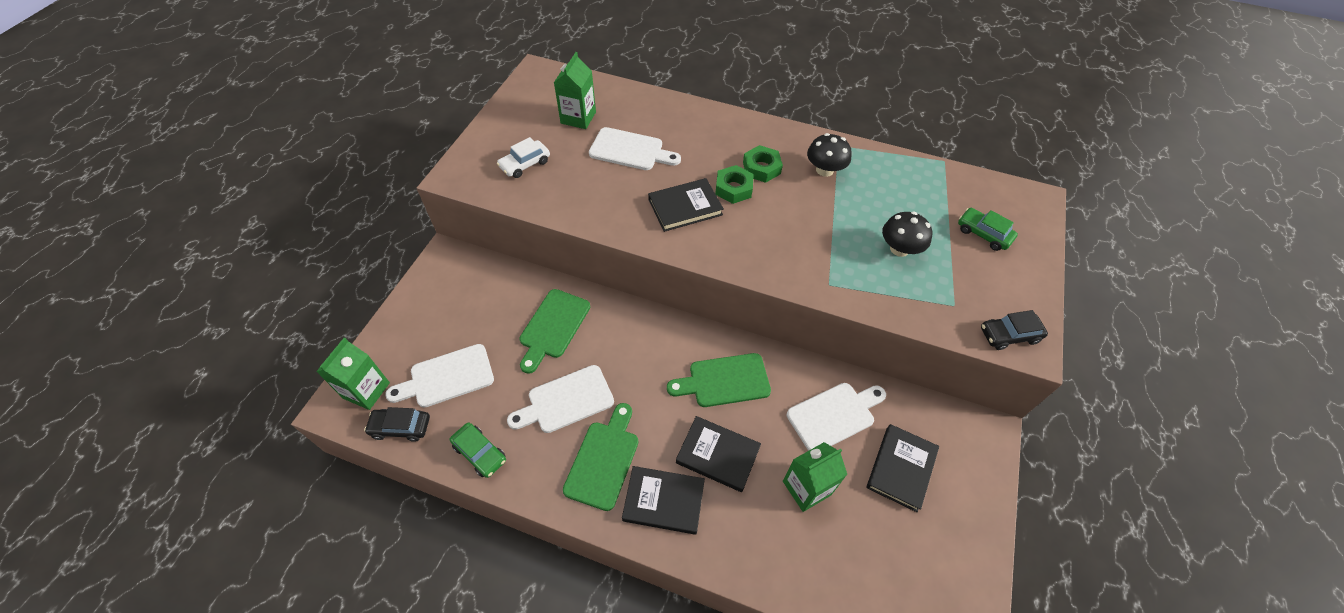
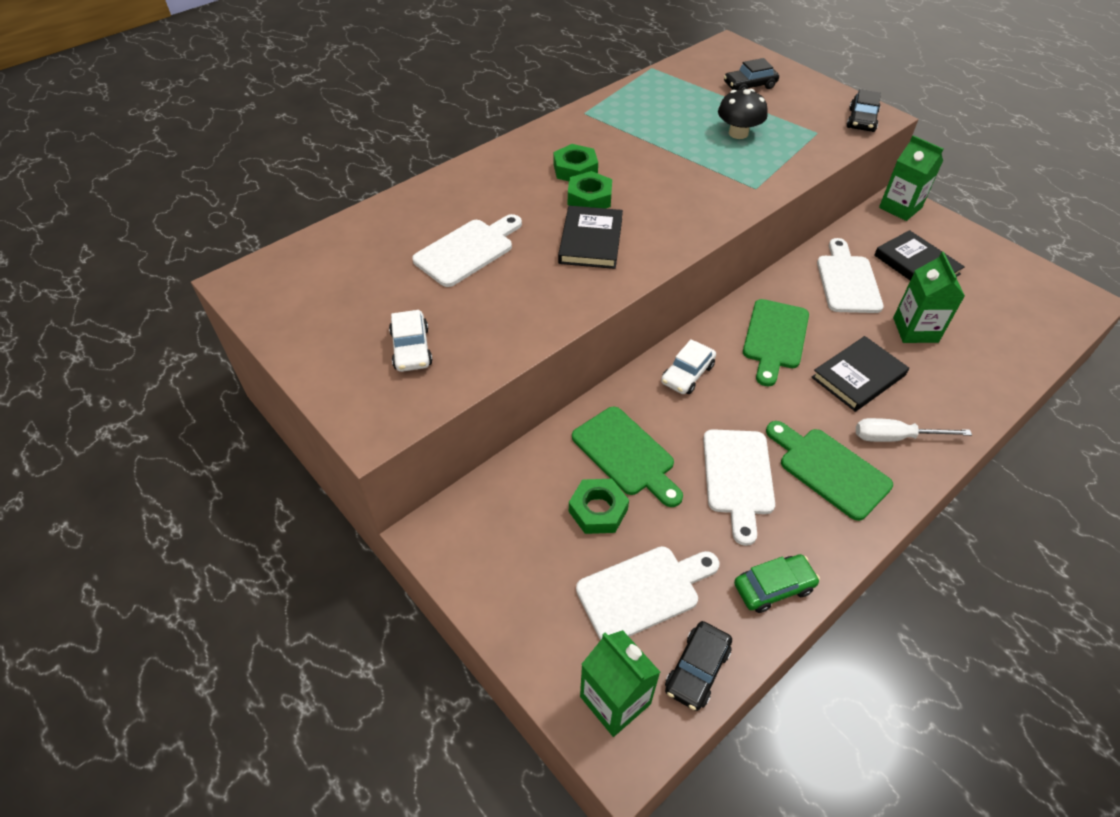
camera: 60 degrees left, 5 degrees down
white cutting board [385,344,494,408] -> white cutting board turned 120 degrees counterclockwise [576,546,719,640]
green carton [554,52,596,129] -> green carton moved to [879,135,943,221]
black book [622,466,705,535] -> white screwdriver [856,418,972,442]
black mushroom [807,133,852,177] -> none
green car [958,208,1018,251] -> black car [724,58,779,90]
none -> green nut [569,479,629,534]
none -> white car [661,339,716,394]

